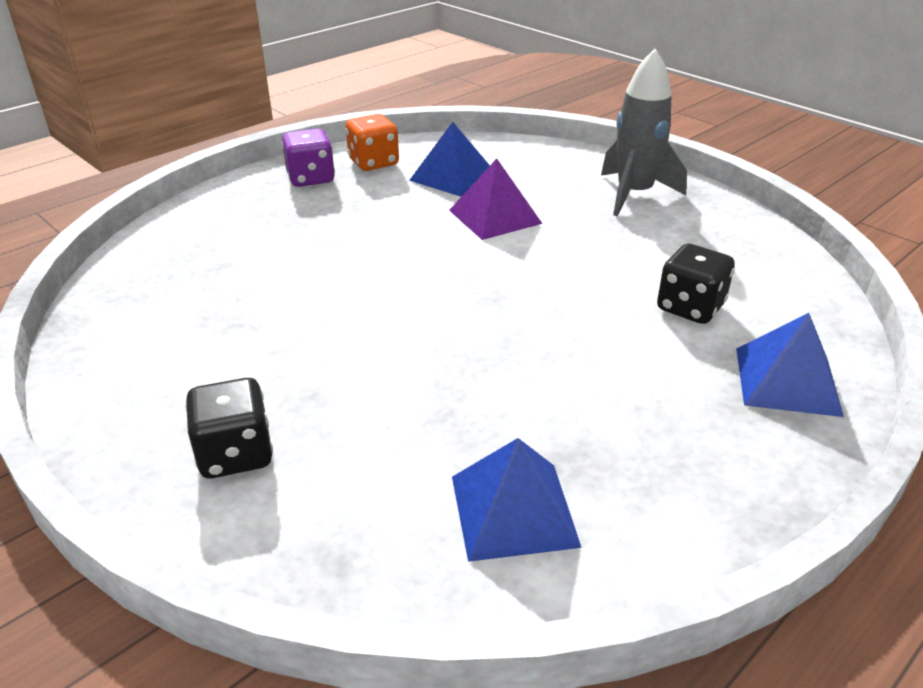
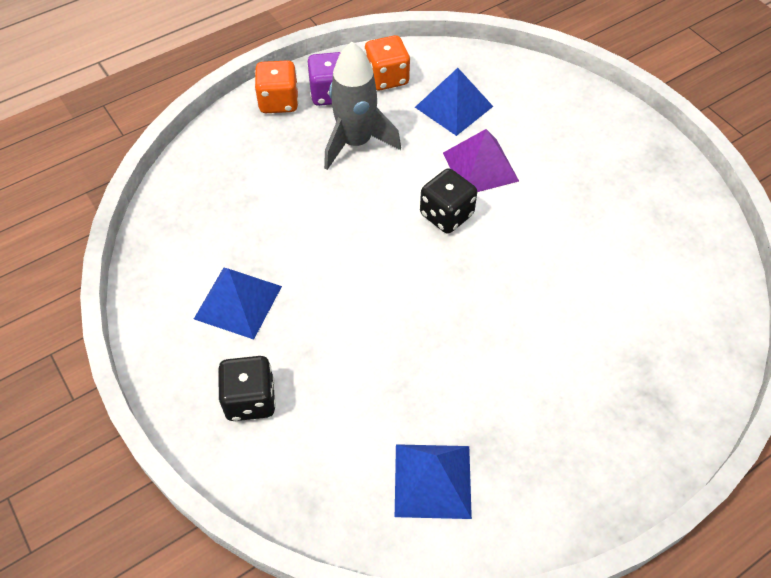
camera: 10 degrees right, 20 degrees up
grey rocket [601,49,687,216] -> grey rocket moved to [324,42,401,170]
black dice [657,244,735,324] -> black dice moved to [420,168,477,234]
blue pyramid [736,313,844,417] -> blue pyramid moved to [194,268,282,340]
none -> orange dice [255,60,298,113]

